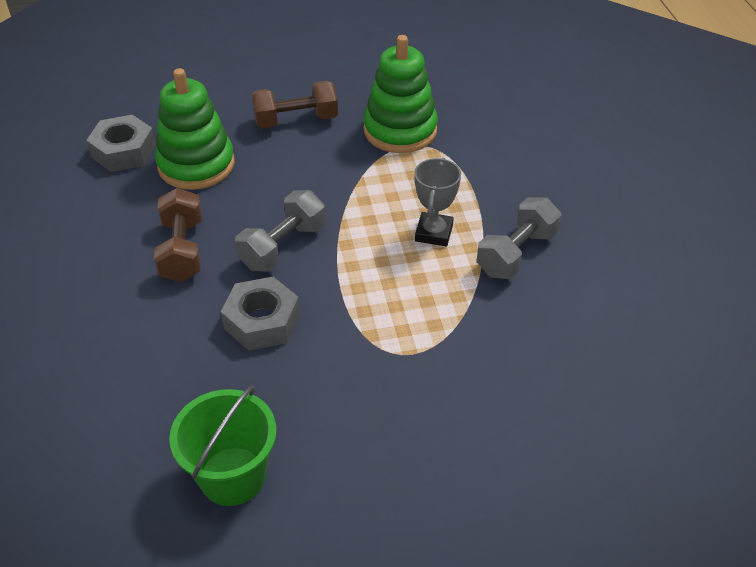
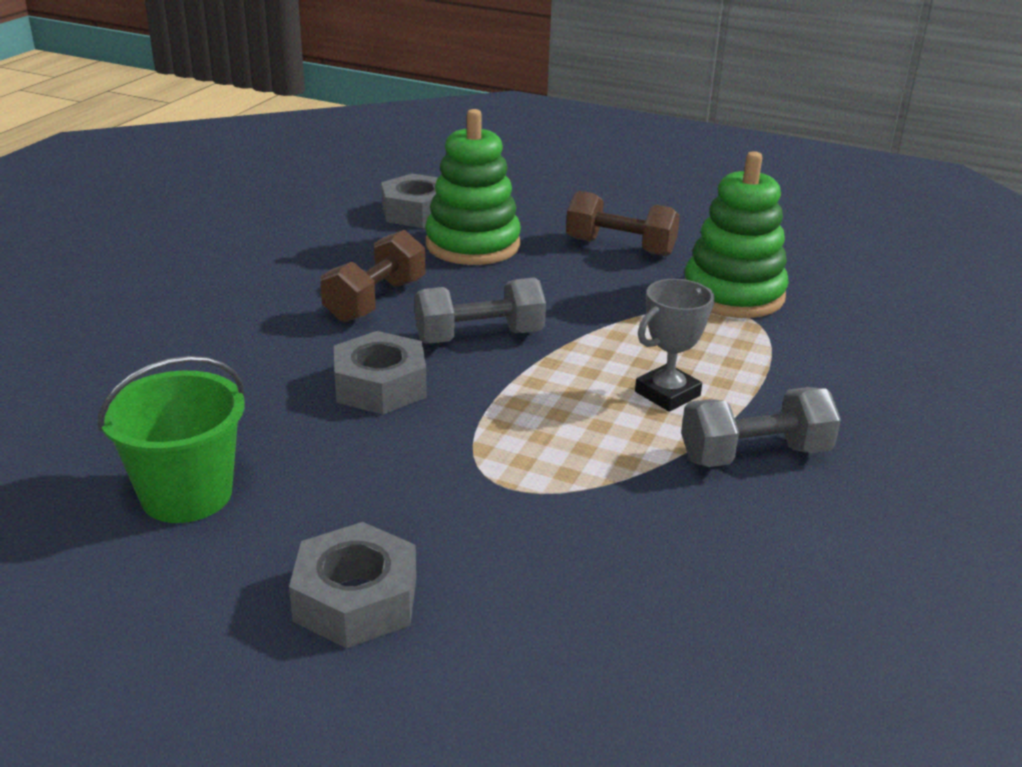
camera: 35 degrees right, 15 degrees down
none -> grey nut [289,522,416,649]

